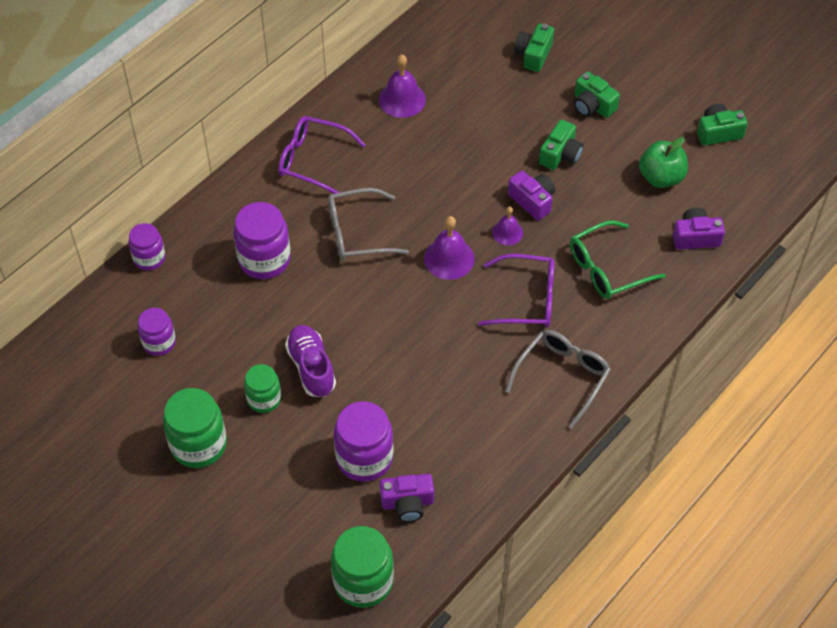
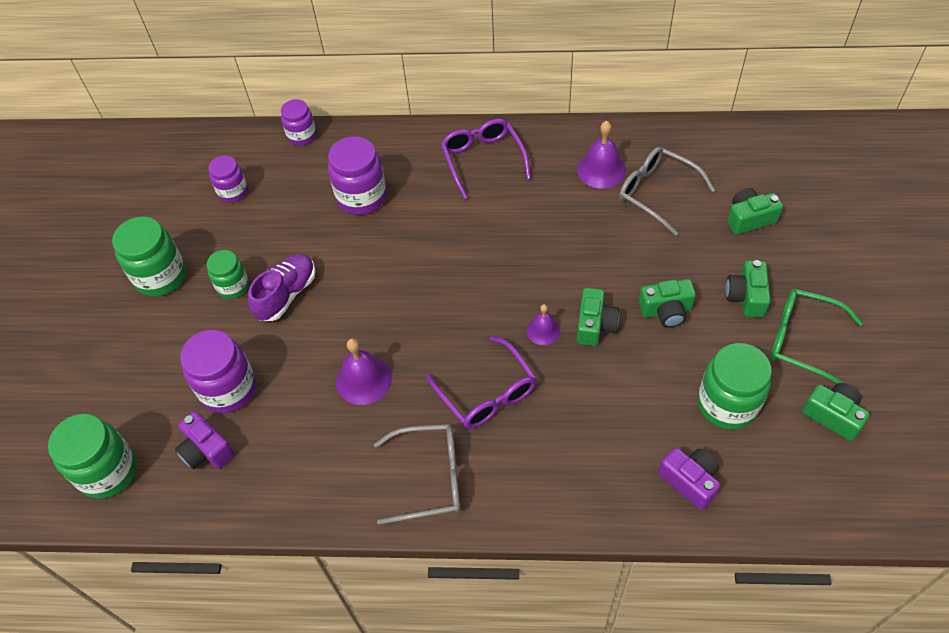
camera: 55 degrees right, 0 degrees up
grey glasses [328,188,409,260] -> grey glasses moved to [619,147,715,236]
purple bell [424,216,475,280] -> purple bell moved to [336,338,392,405]
purple camera [508,171,555,221] -> green camera [577,288,619,346]
green glasses [570,220,666,299] -> green glasses moved to [770,289,863,384]
green apple [639,137,688,188] -> green jar [698,343,772,430]

